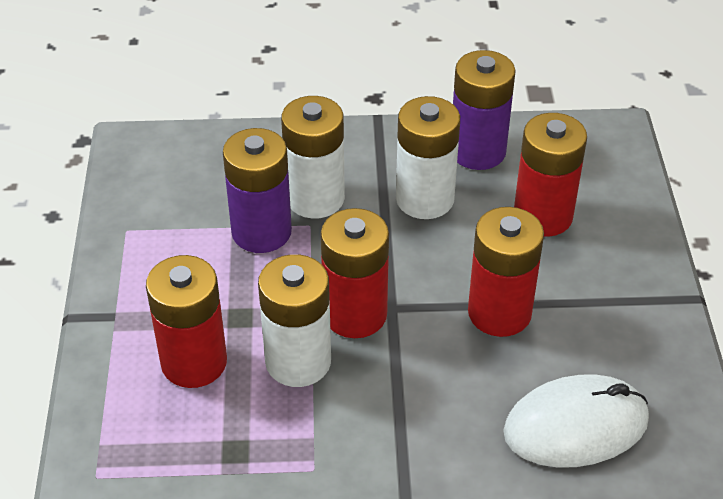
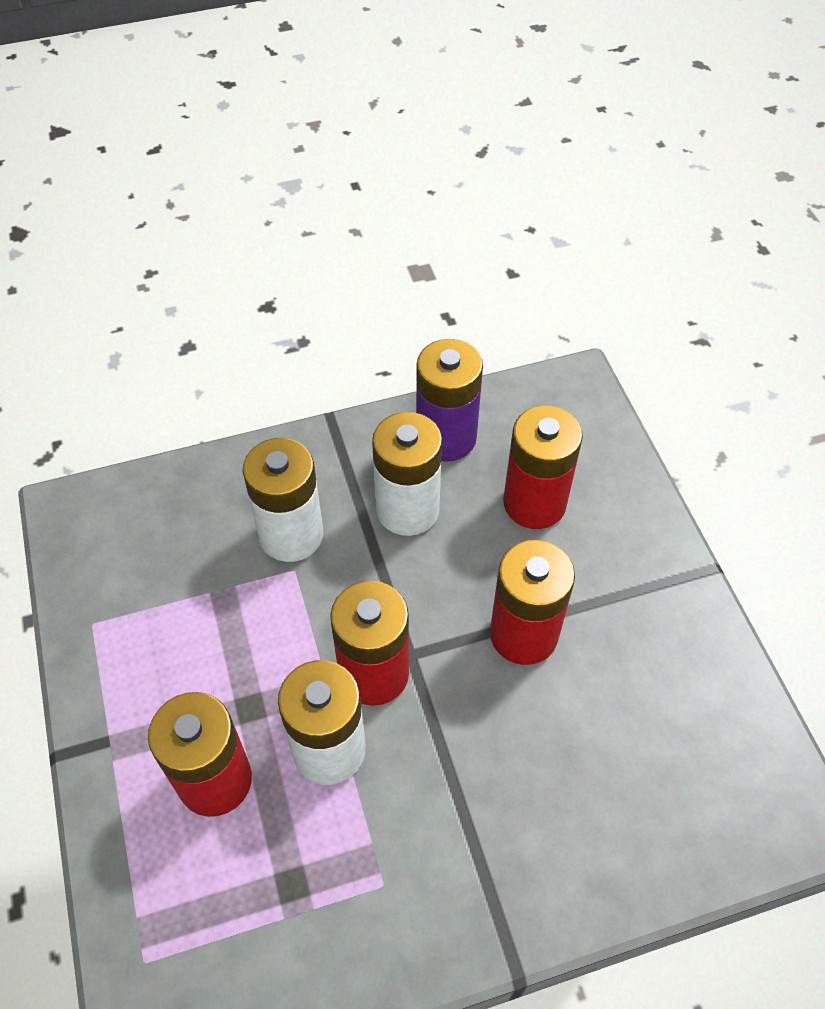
camera: 15 degrees left, 10 degrees up
purple battery [223,128,292,253] -> none
white mouse [503,374,649,468] -> none

